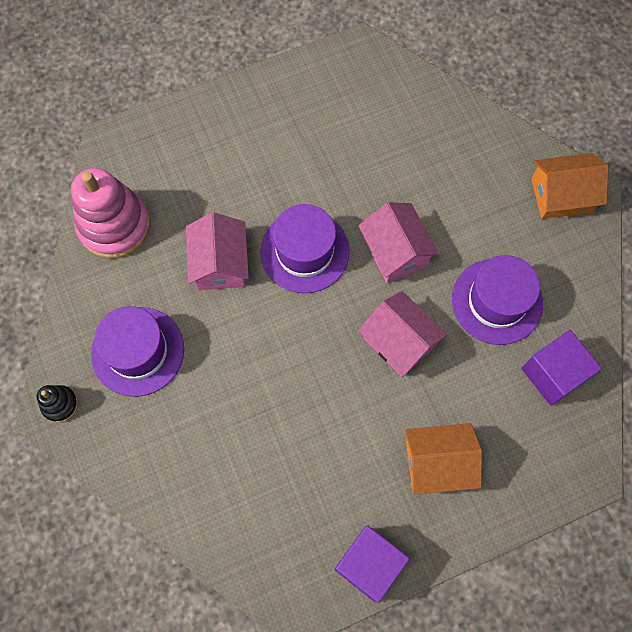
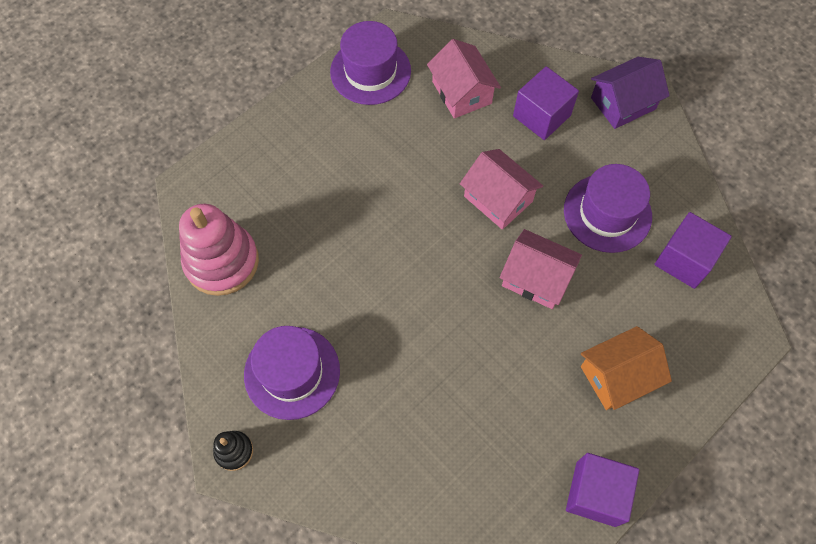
camera: 20 degrees left, 5 degrees down
pink house [186,212,249,291] -> pink house moved to [427,39,501,118]
purple hat [260,204,350,293] -> purple hat moved to [330,21,411,105]
orange house [531,153,609,219] -> purple house [591,57,670,129]
none -> purple cube [513,66,579,140]

